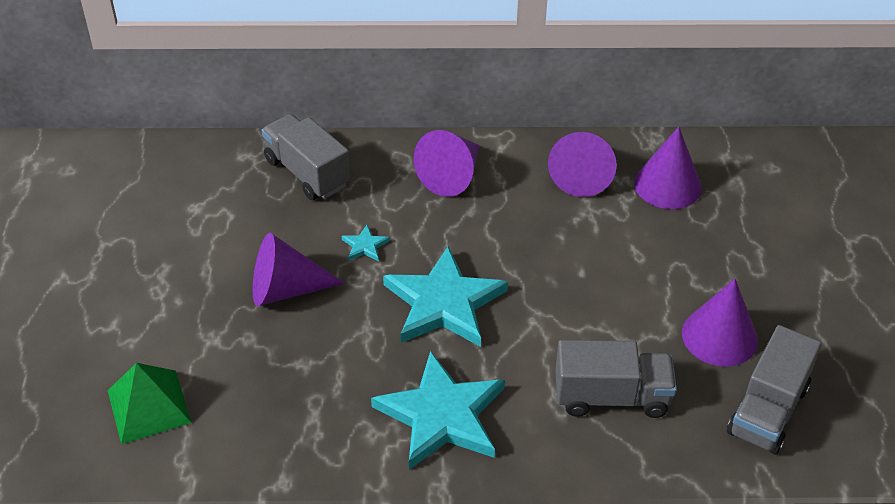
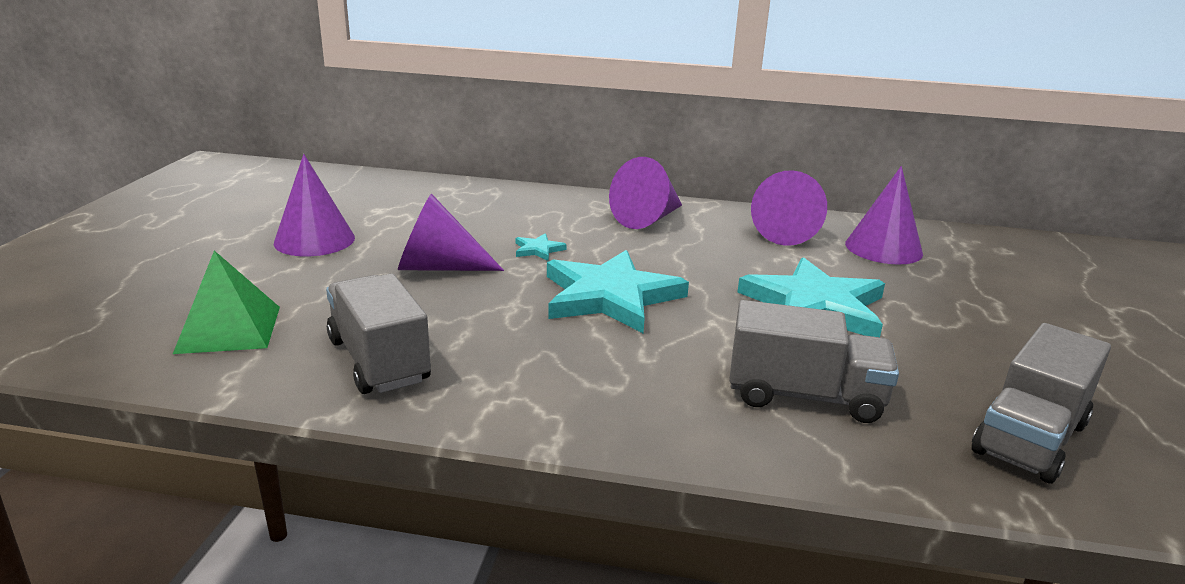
camera: 10 degrees right, 20 degrees down
grey truck [261,114,351,200] -> grey truck moved to [326,274,431,394]
turquoise star [371,351,505,470] -> turquoise star moved to [737,257,885,337]
purple cone [682,279,758,367] -> purple cone moved to [274,154,355,256]

